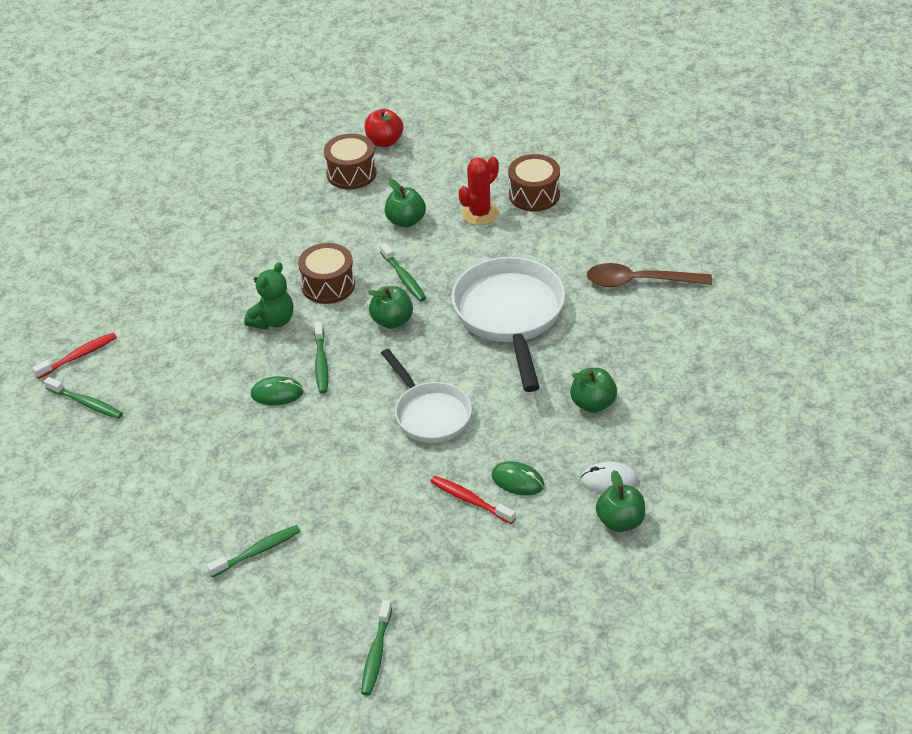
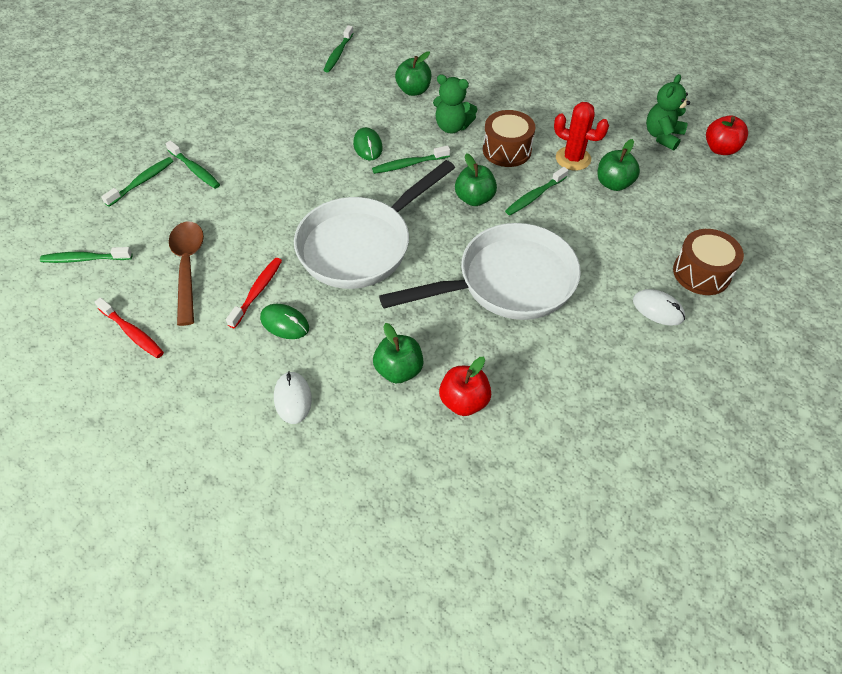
camera: 75 degrees right, 10 degrees up
red toothbrush [33,333,117,379] -> red toothbrush moved to [95,297,164,358]
brown drum [324,134,377,190] -> green teddy bear [646,74,690,151]
white pan [381,349,472,443] -> white pan [294,160,455,289], size x1.57
red cactus [459,157,499,225] -> red cactus moved to [554,102,609,171]
green mouse [492,461,544,496] -> green mouse turned 75 degrees counterclockwise [260,304,309,339]
brown spoon [587,263,712,287] -> brown spoon moved to [169,222,204,326]
green apple [596,470,645,532] -> green apple moved to [395,52,431,96]
none -> green toothbrush [101,157,173,207]
none -> red apple [439,357,491,416]
none -> white mouse [633,289,685,326]

